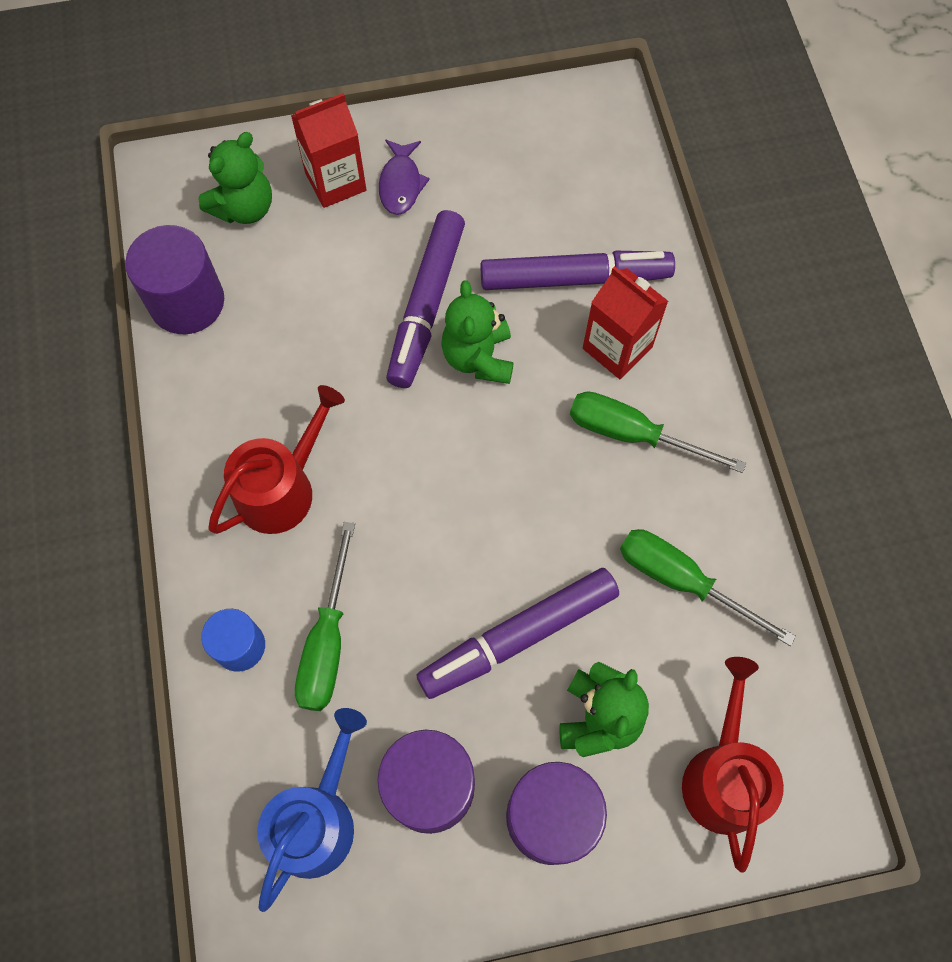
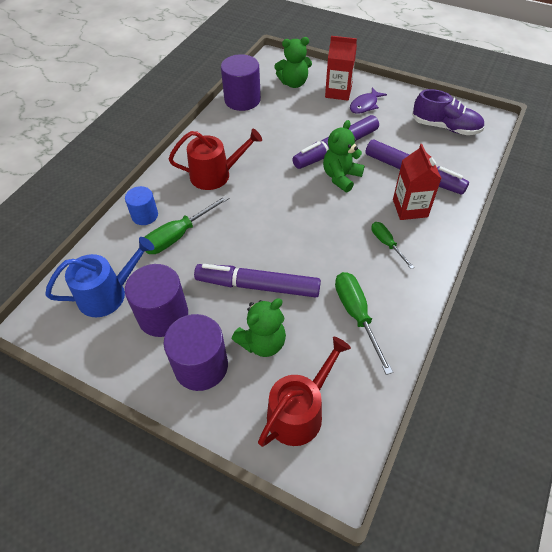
camera: 40 degrees right, 15 degrees down
green screwdriver [570,391,746,473] -> green screwdriver [371,222,414,269], size x0.61
none -> purple shoe [412,89,484,135]

